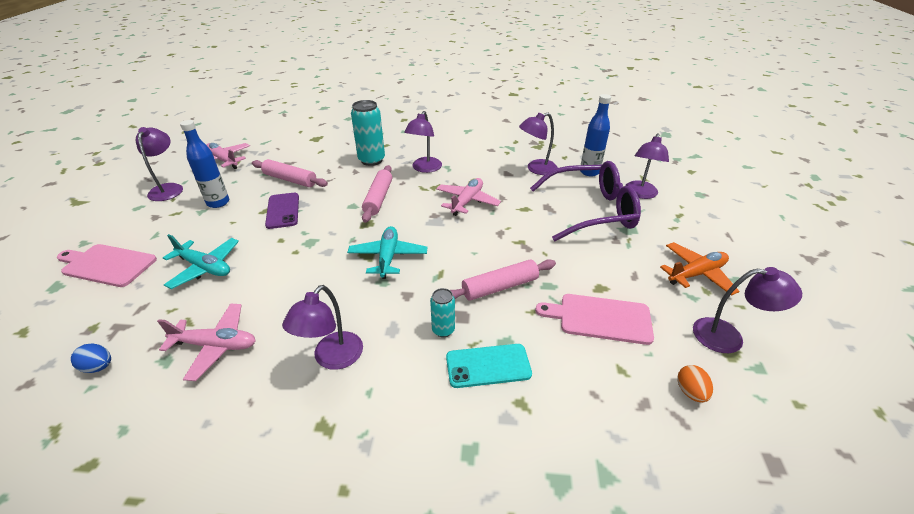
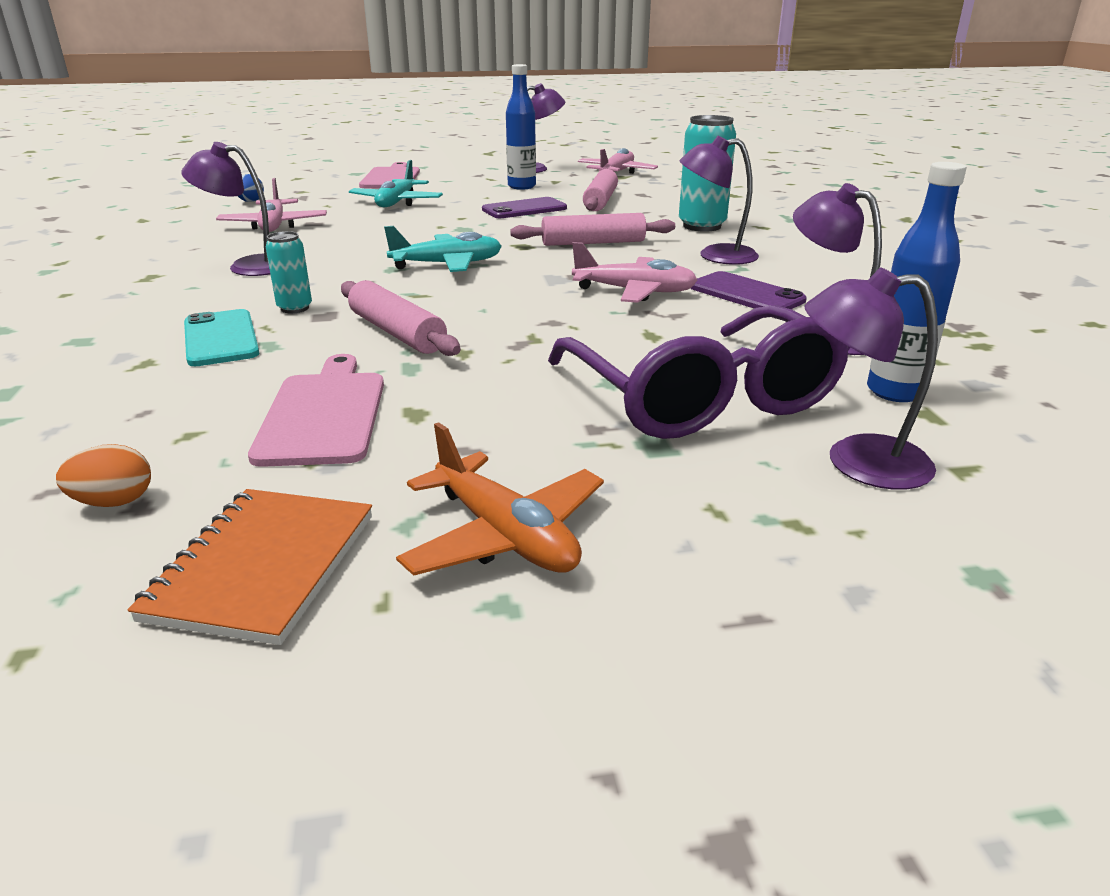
camera: 75 degrees right, 10 degrees down
purple lamp [693,267,802,353] -> orange notebook [127,489,372,645]
none -> purple phone [690,271,807,309]

